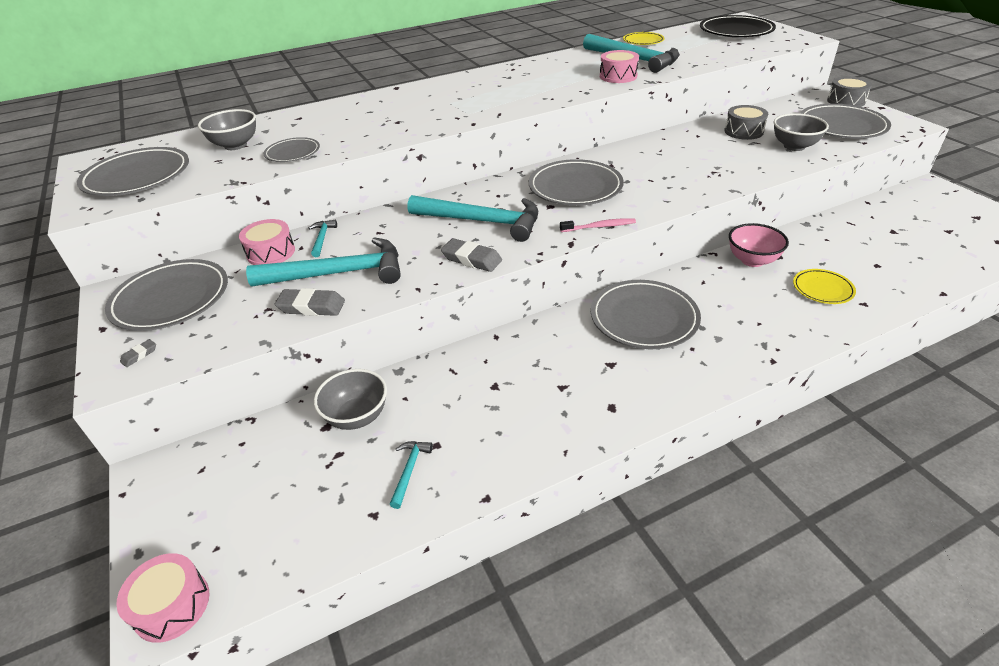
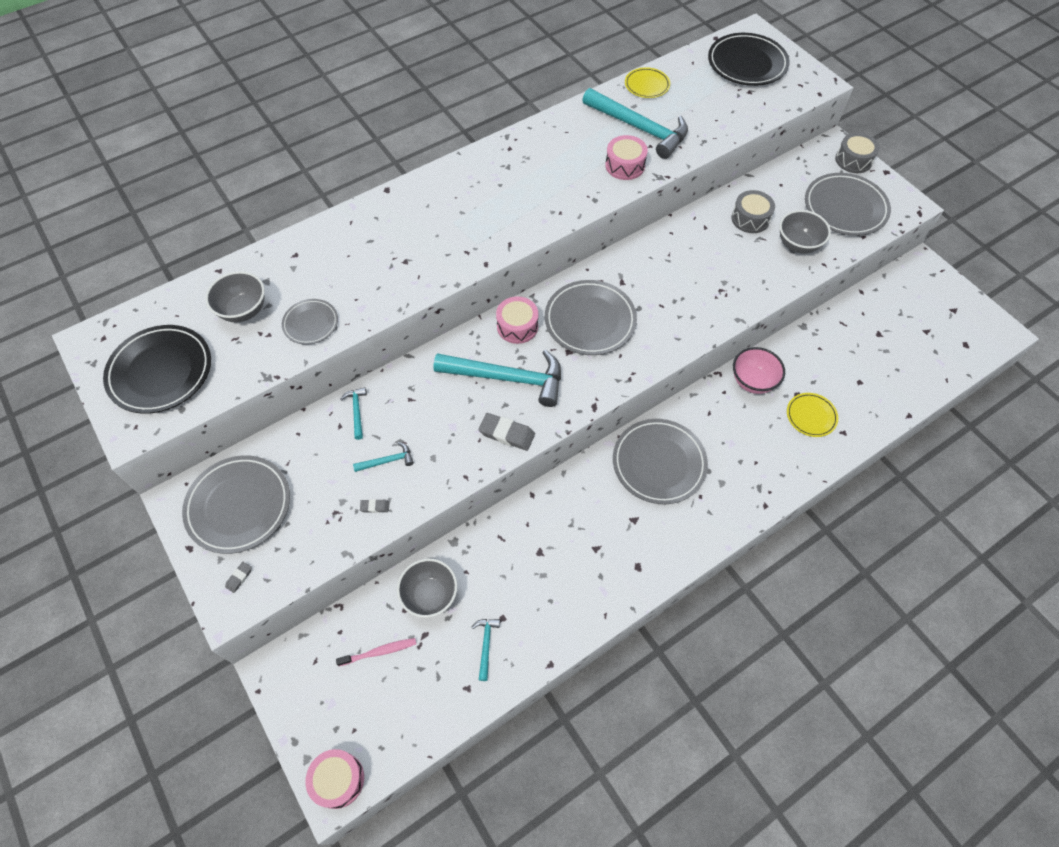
camera: 10 degrees left, 20 degrees up
grey plate [77,147,189,196] -> black plate [103,325,211,414]
pink drum [239,219,295,265] -> pink drum moved to [496,296,538,344]
turquoise hammer [246,237,401,286] -> turquoise hammer [353,442,414,472], size x0.43
grey eraser [275,288,345,316] -> grey eraser [360,499,390,513], size x0.50
pink toothbrush [560,218,636,232] -> pink toothbrush moved to [336,638,416,666]

